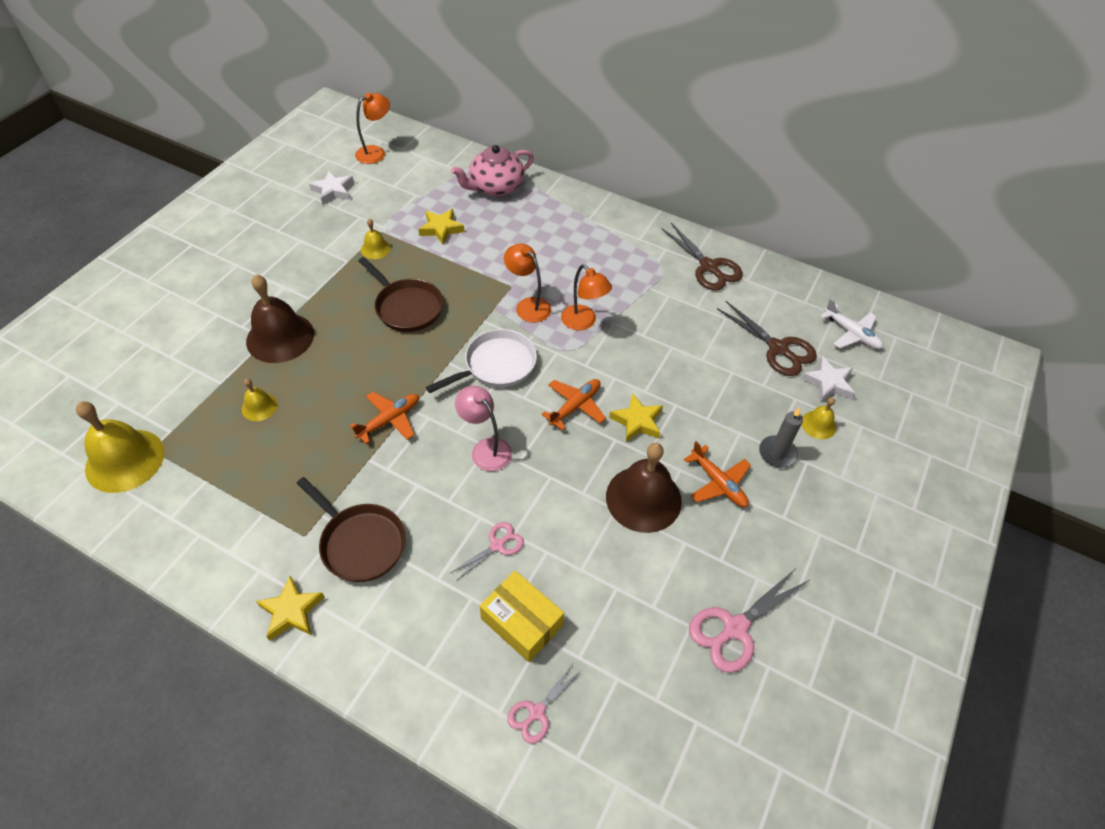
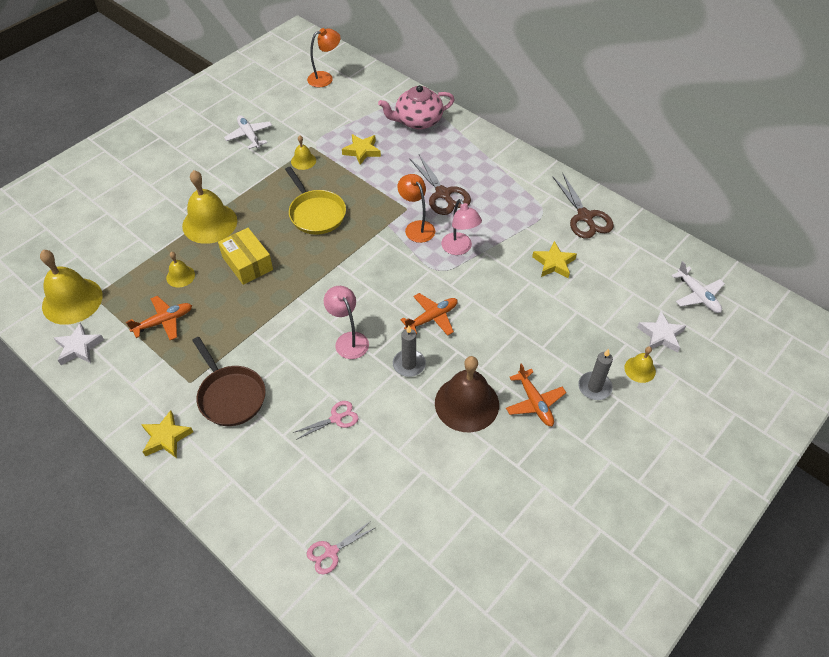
camera: 15 degrees right, 0 degrees up
brown bell [246,274,314,363] -> yellow bell [182,170,237,244]
white star [309,171,354,205] -> white star moved to [54,323,104,365]
orange plane [349,392,419,444] -> orange plane moved to [126,296,192,340]
brown pan [358,257,443,332] -> yellow pan [285,167,346,235]
white pan [426,329,537,393] -> none
yellow box [480,571,564,662] -> yellow box moved to [218,228,273,285]
orange lamp [561,264,612,330] -> pink lamp [441,199,482,255]
yellow star [609,393,663,442] -> yellow star moved to [532,241,577,278]
pink scissors [689,569,809,673] -> none
brown scissors [717,301,817,376] -> brown scissors moved to [409,155,471,215]
none -> white plane [224,115,272,149]
none -> grey candle [393,326,426,377]

